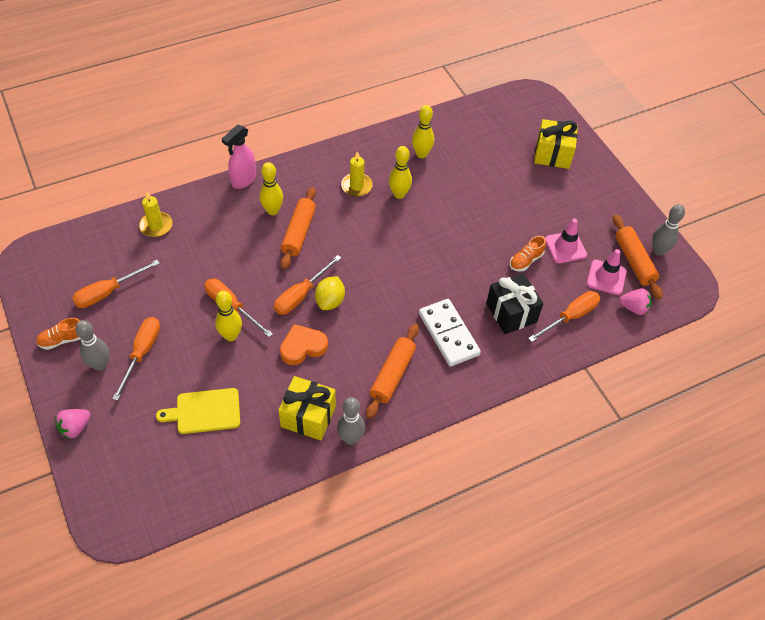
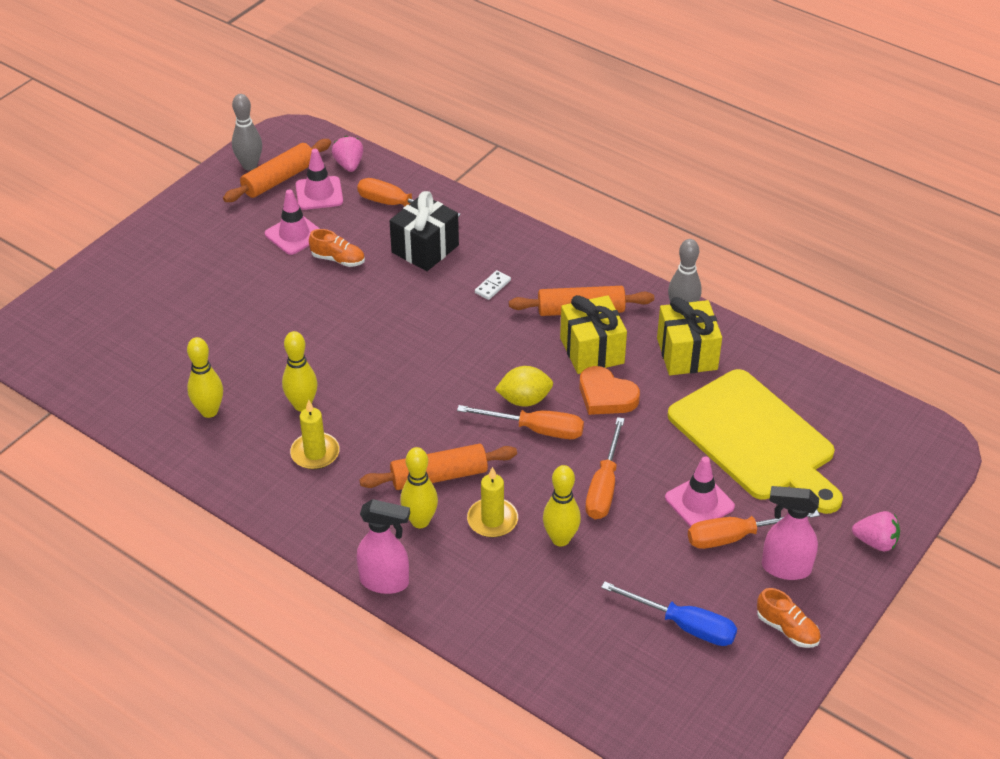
camera: 115 degrees left, 10 degrees down
orange screwdriver [72,260,160,308] -> blue screwdriver [601,581,737,646]
grey bowling pin [75,320,109,371] -> pink spray bottle [762,486,819,580]
yellow candle [139,192,173,237] -> yellow candle moved to [467,467,518,538]
yellow cutting board [156,388,240,434] -> yellow cutting board [668,369,843,514], size x1.84
yellow bowling pin [215,291,242,341] -> yellow bowling pin moved to [543,465,581,546]
white domino [419,299,481,367] -> white domino [475,270,511,300], size x0.42
yellow gift [534,119,578,169] -> yellow gift moved to [560,295,627,374]
none -> pink traffic cone [665,457,735,527]

